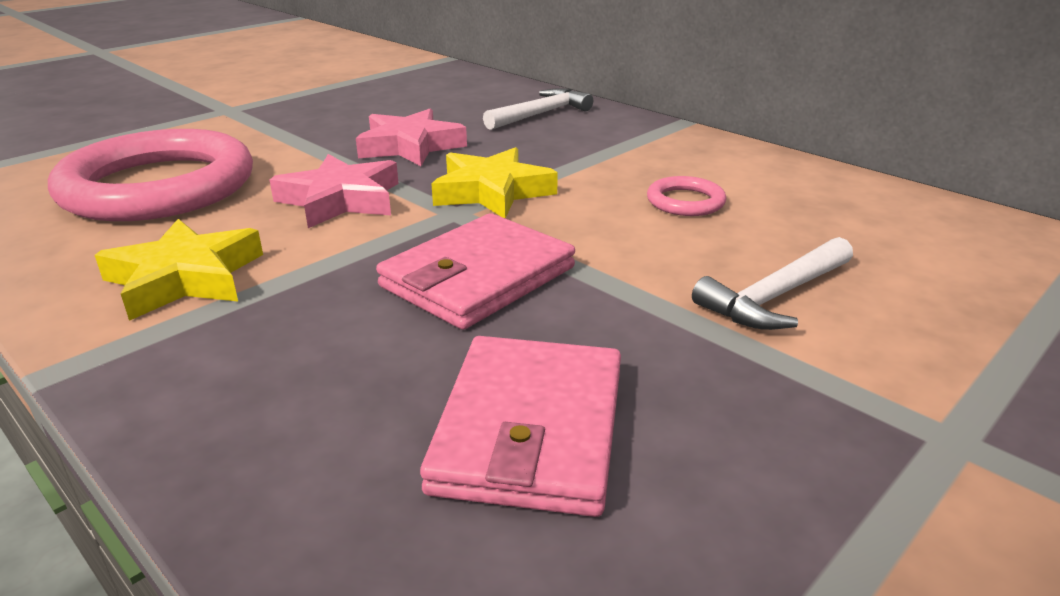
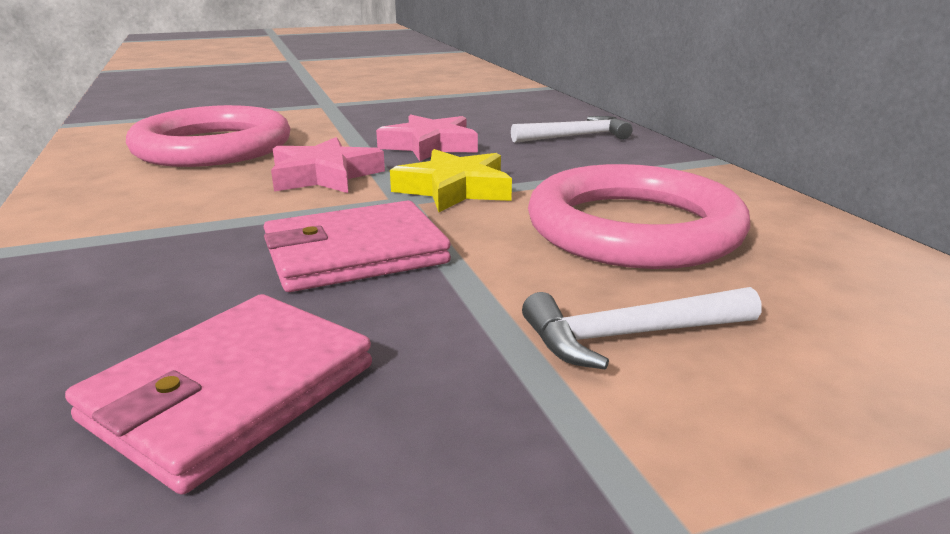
camera: 25 degrees right, 5 degrees down
yellow star [95,219,263,321] -> none
pink ring [647,176,726,216] -> pink ring [528,164,750,269], size x2.48

